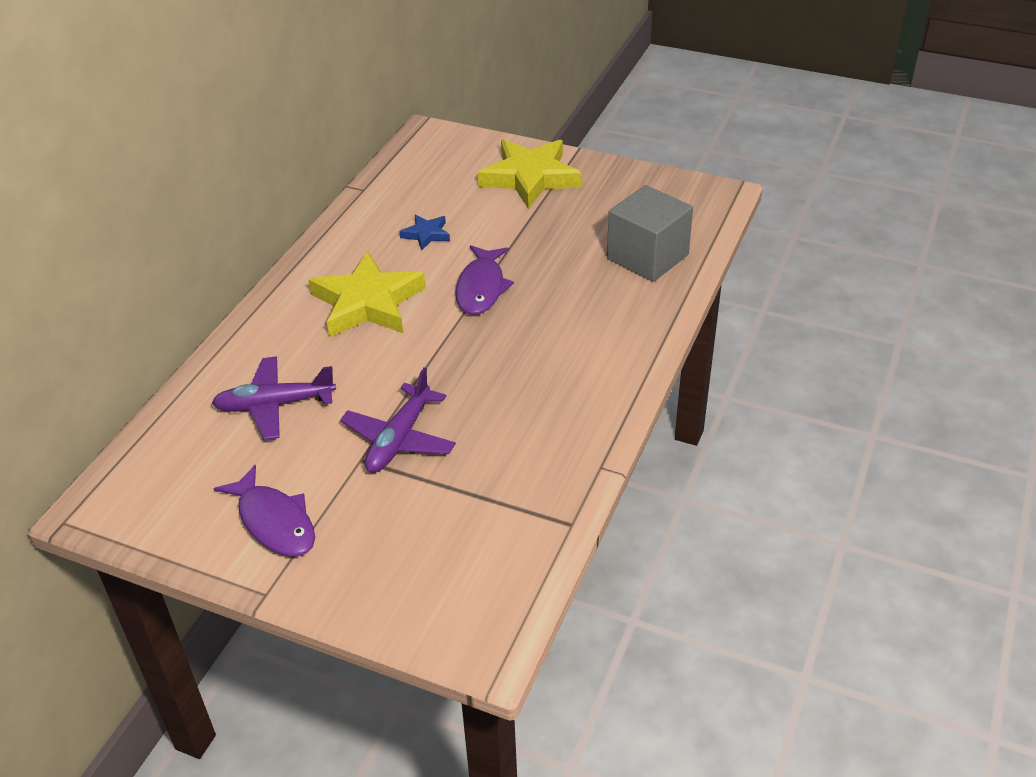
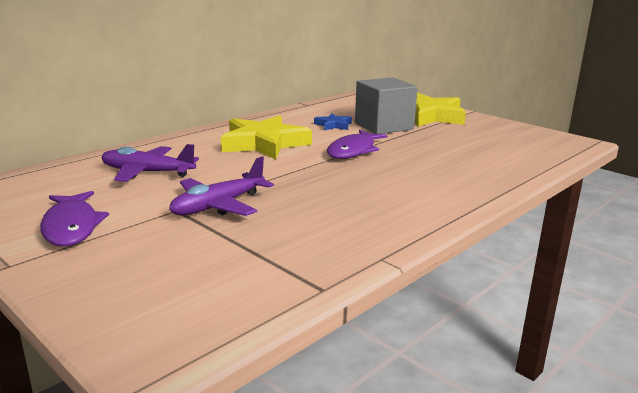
camera: 20 degrees right, 20 degrees down
grey cube [607,185,693,282] -> grey cube moved to [355,77,418,134]

